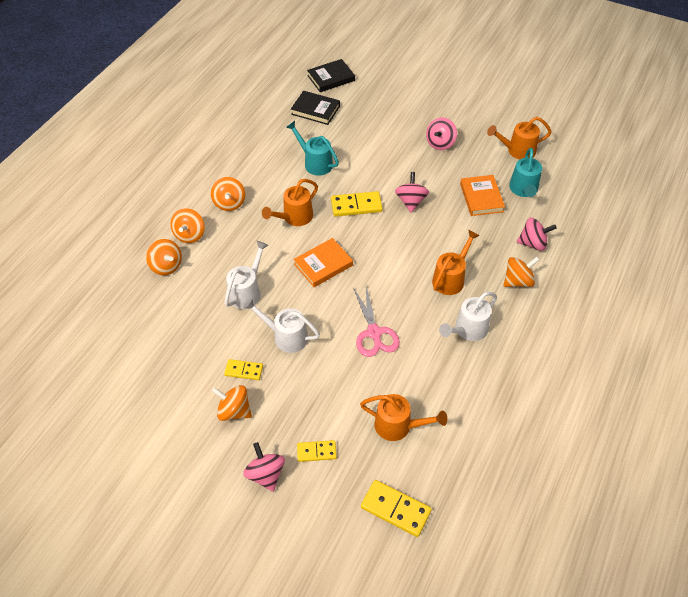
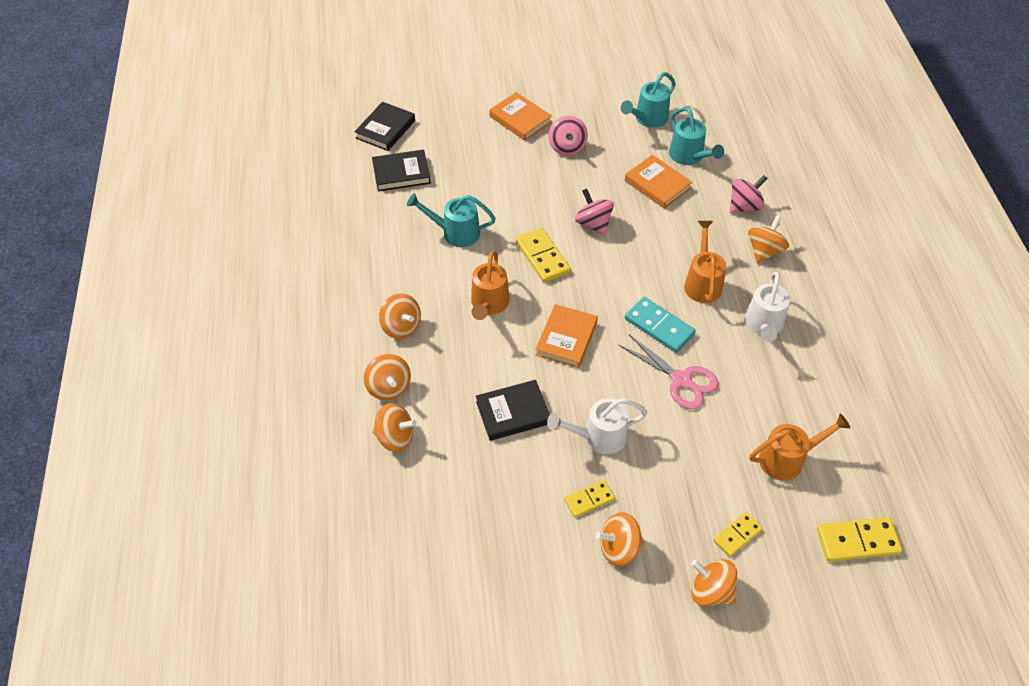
camera: 35 degrees left, 0 degrees up
white watering can [225,241,268,309] -> black book [476,380,550,441]
pink spinning top [243,442,285,492] -> orange spinning top [691,559,737,606]
yellow domino [331,191,383,217] -> yellow domino turned 75 degrees counterclockwise [516,228,571,283]
orange watering can [487,117,551,159] -> turquoise watering can [621,72,676,128]
none -> orange book [489,92,552,141]
none -> turquoise domino [625,297,696,353]

